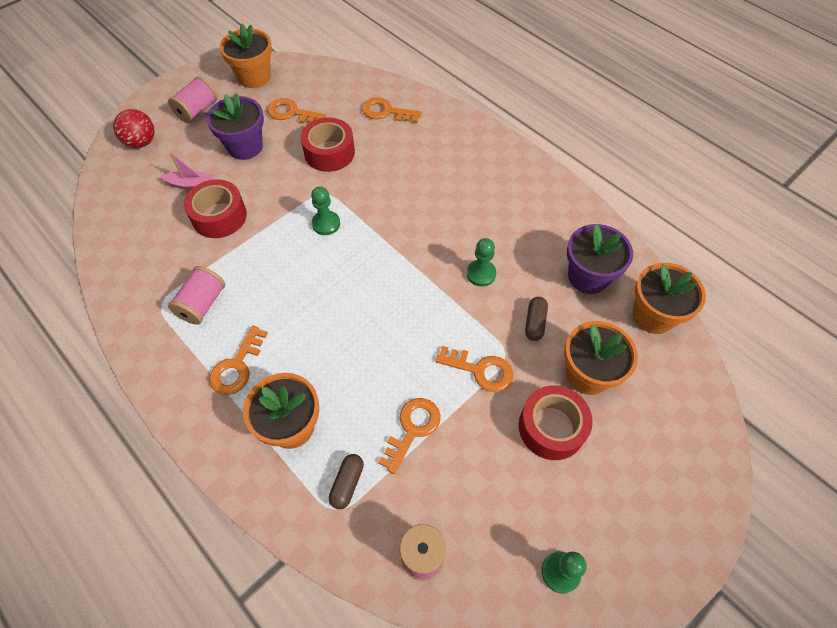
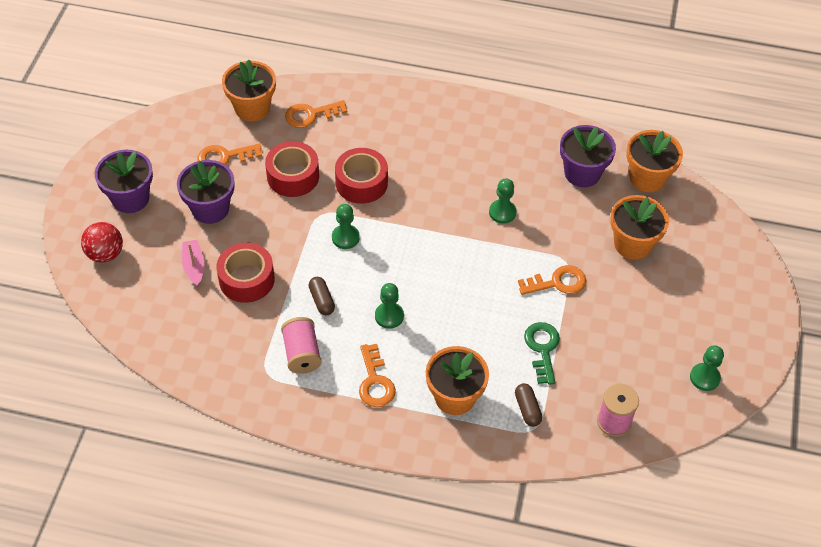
camera: 35 degrees left, 5 degrees down
pink boat [160,153,214,190] -> pink boat turned 75 degrees counterclockwise [182,240,205,287]
pink spool [168,76,218,123] -> purple flower pot [95,150,153,213]
orange flower pot [219,24,272,88] -> orange flower pot moved to [222,59,276,121]
orange key [378,398,441,474] -> green key [524,322,560,385]
red tape [519,385,593,460] -> red tape moved to [335,148,388,204]
brown capsule [525,297,548,341] -> brown capsule moved to [309,277,335,315]
none -> green pawn [375,283,404,329]

